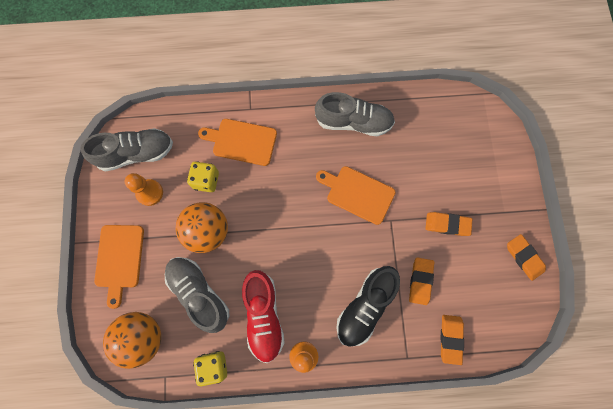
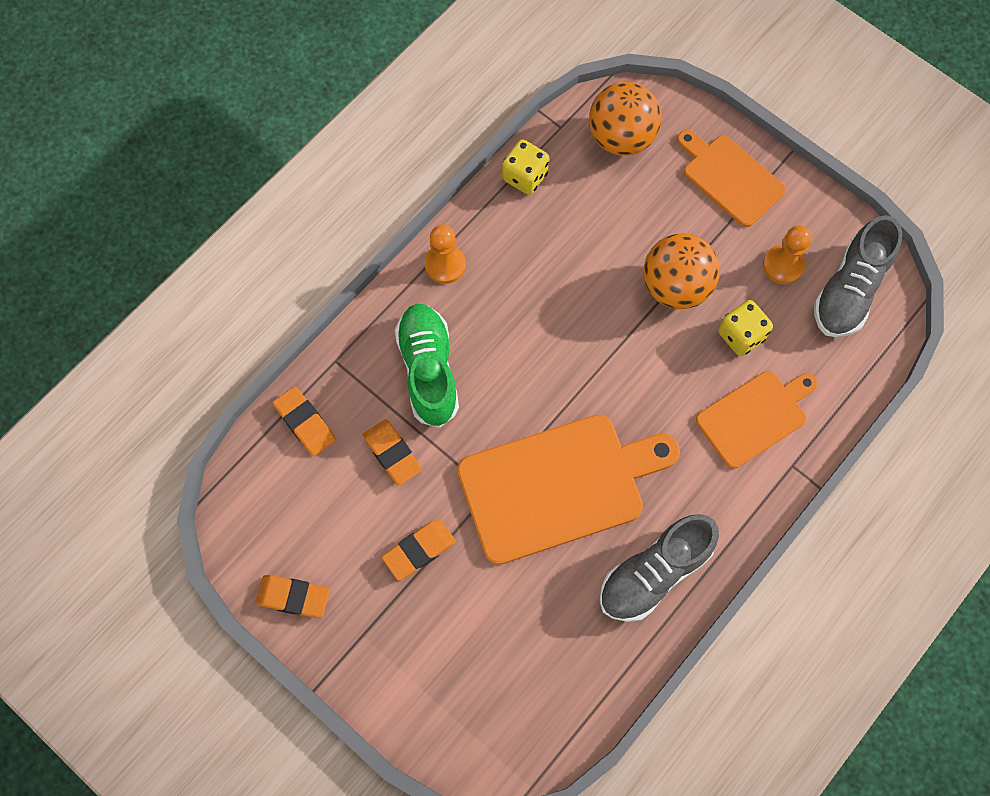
camera: 135 degrees right, 5 degrees down
grey shoe [165,257,229,333] -> none
red shoe [242,270,285,363] -> none
orange cutting board [316,166,396,225] -> orange cutting board [457,414,680,565], size x1.68
black shoe [336,266,400,347] -> green shoe [395,304,459,428]

